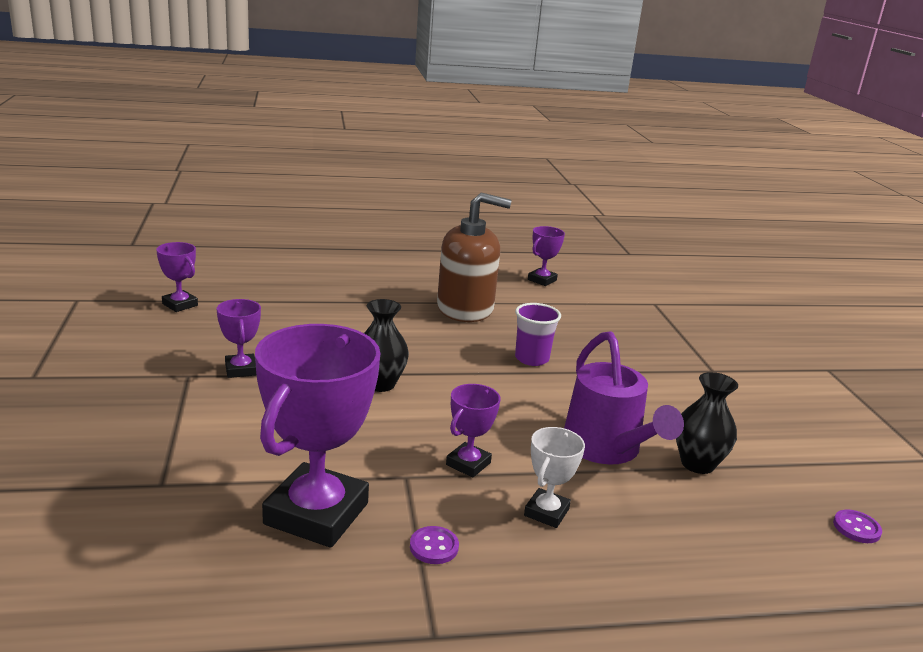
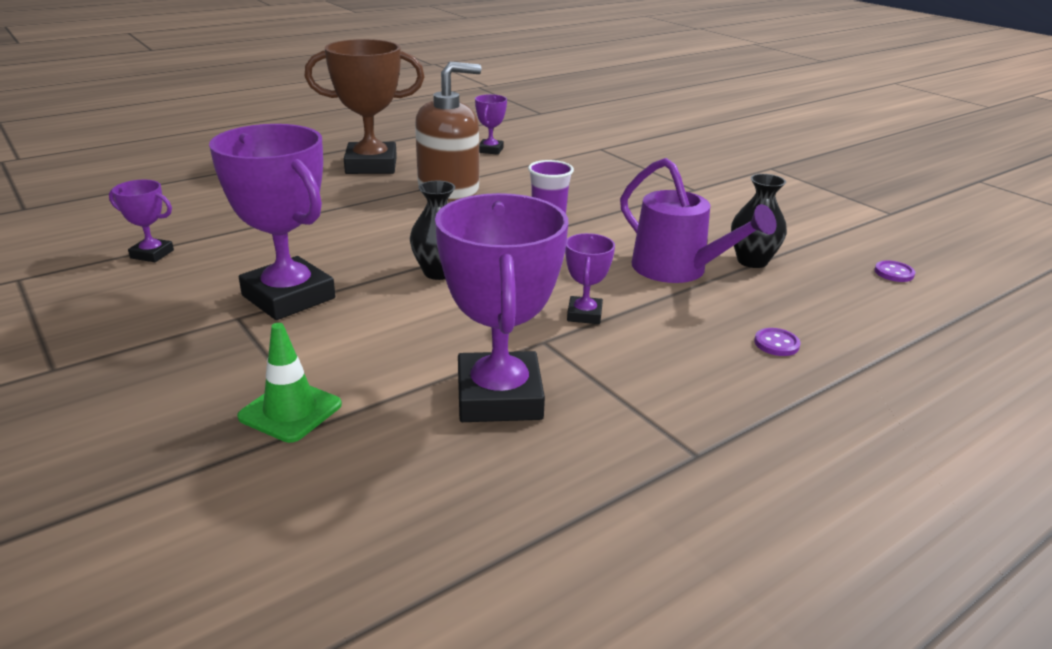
camera: 25 degrees left, 5 degrees up
purple trophy [217,299,261,378] -> purple trophy [209,124,335,320], size x2.09
purple button [410,526,459,564] -> purple button moved to [754,328,801,356]
white trophy [524,427,585,528] -> none
none -> green traffic cone [237,323,342,443]
none -> brown trophy [304,39,424,174]

